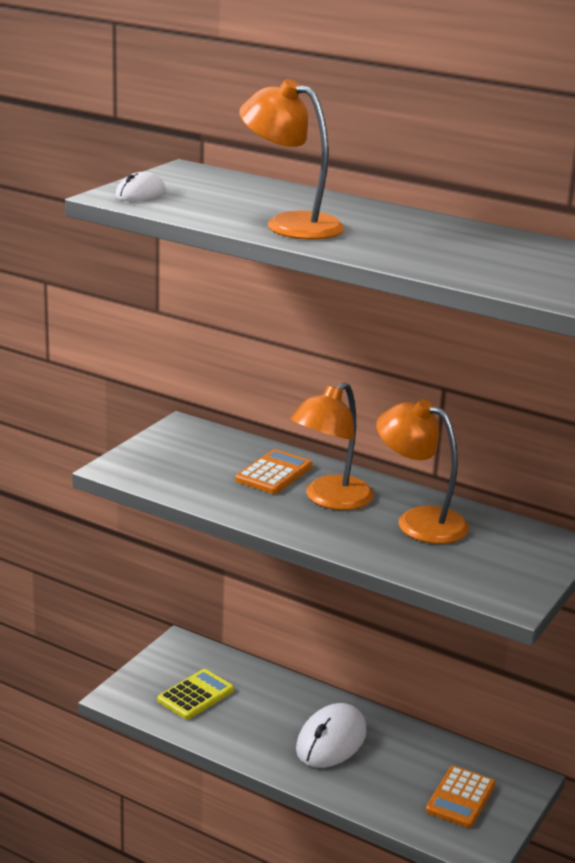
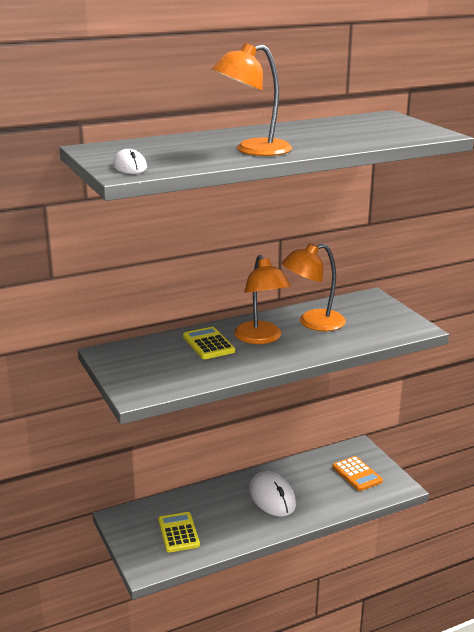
camera: 55 degrees left, 0 degrees up
orange calculator [235,449,312,494] -> yellow calculator [183,327,235,359]

